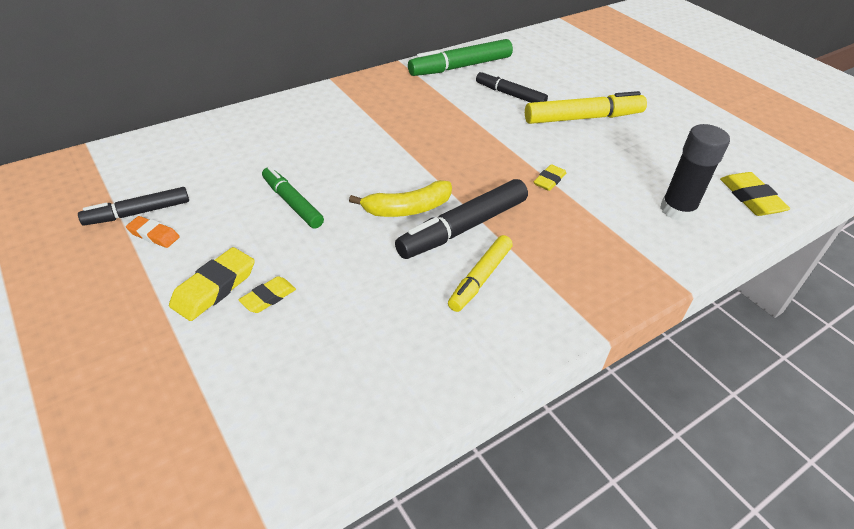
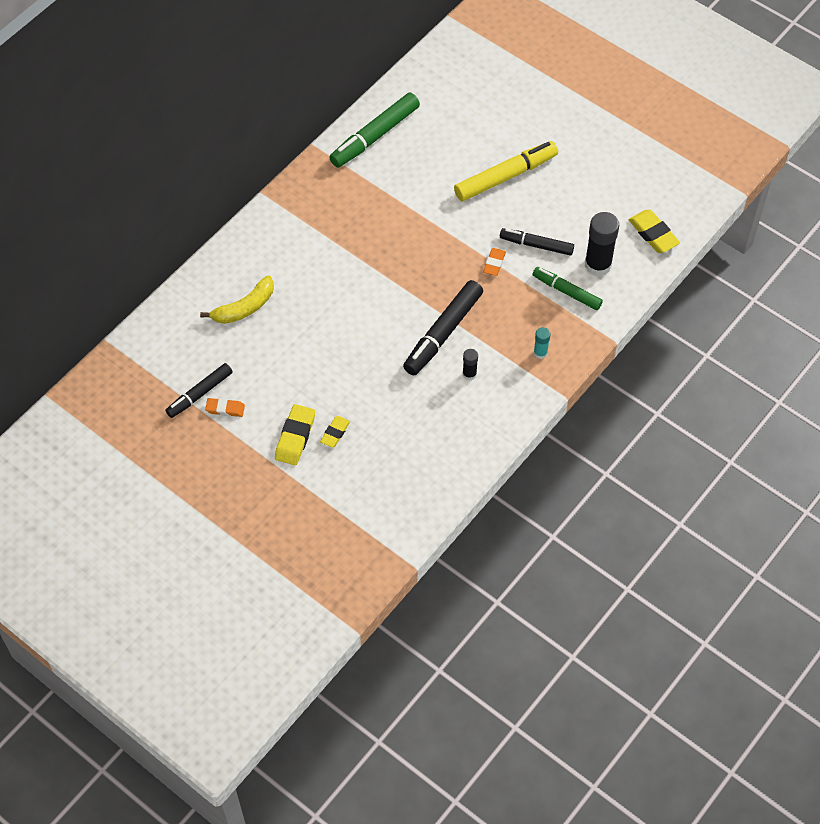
camera: 15 degrees left, 15 degrees up
green marker [262,167,324,229] -> green marker moved to [533,267,603,310]
yellow banana [349,180,452,217] -> yellow banana moved to [200,275,274,324]
yellow marker [448,235,513,312] -> black glue stick [463,349,478,380]
black marker [476,71,548,103] -> black marker moved to [500,228,574,256]
yellow eraser [534,164,566,191] -> orange eraser [483,248,506,276]
none -> turquoise glue stick [534,327,550,359]

